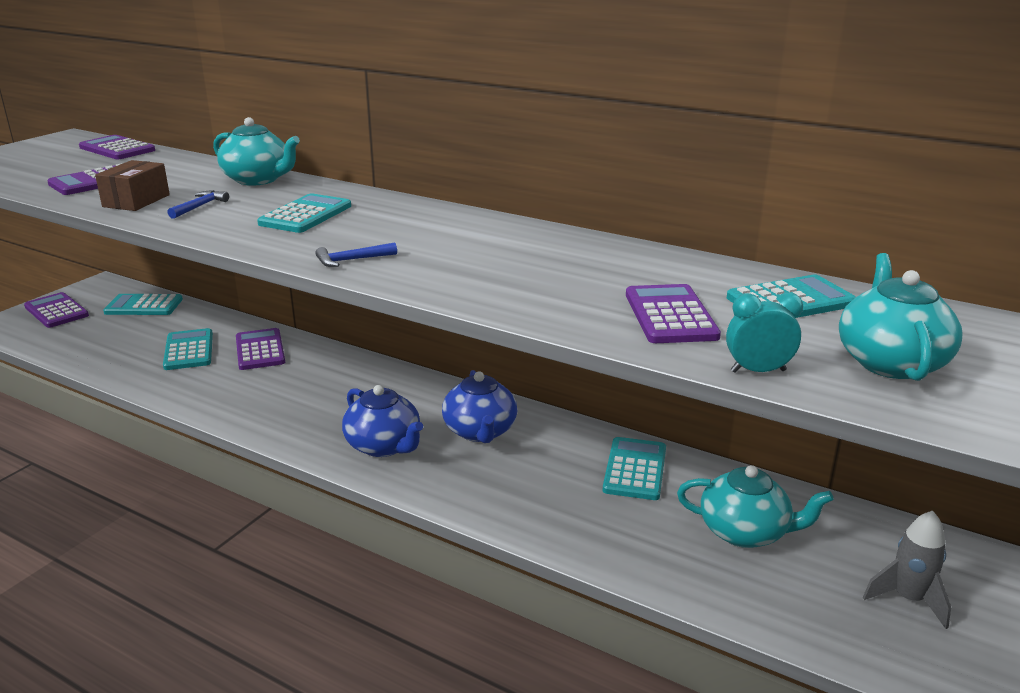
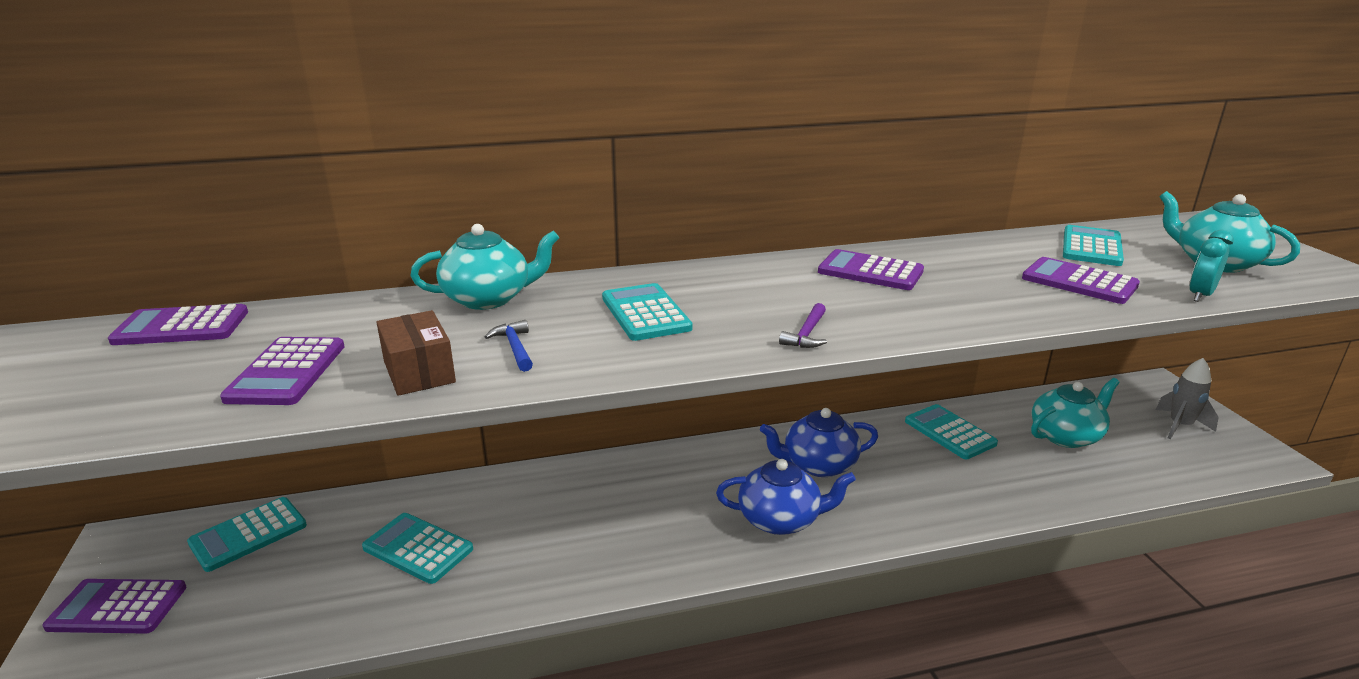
camera: 45 degrees left, 0 degrees up
purple calculator [236,328,285,370] -> purple calculator moved to [818,249,924,290]
blue hammer [315,242,397,267] -> purple hammer [779,303,827,348]
blue teapot [442,370,517,443] -> blue teapot turned 135 degrees clockwise [760,408,878,477]

